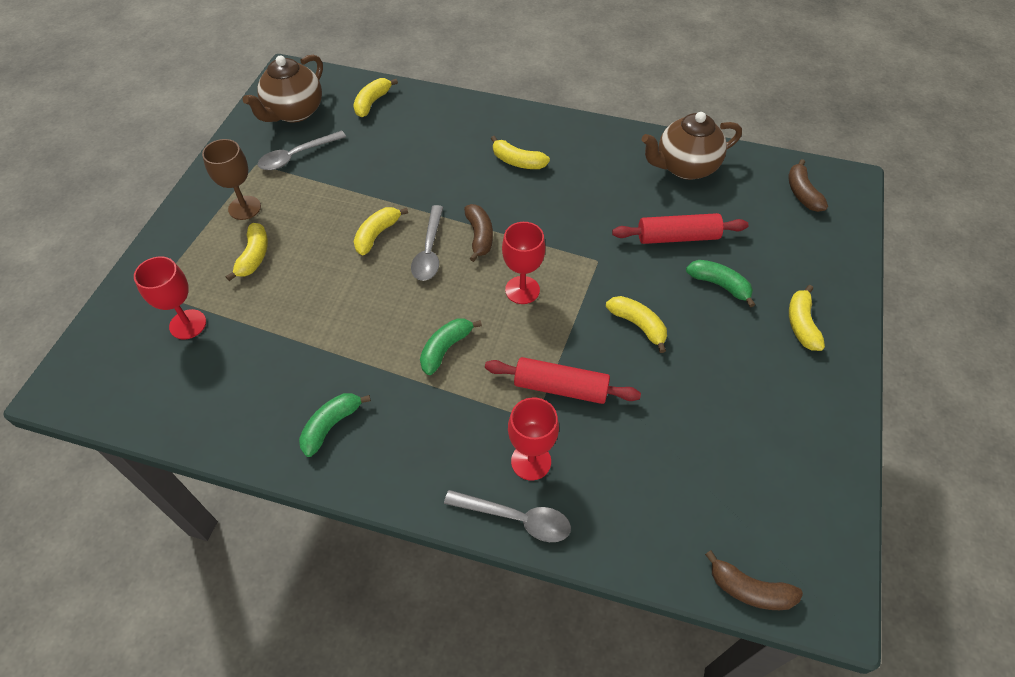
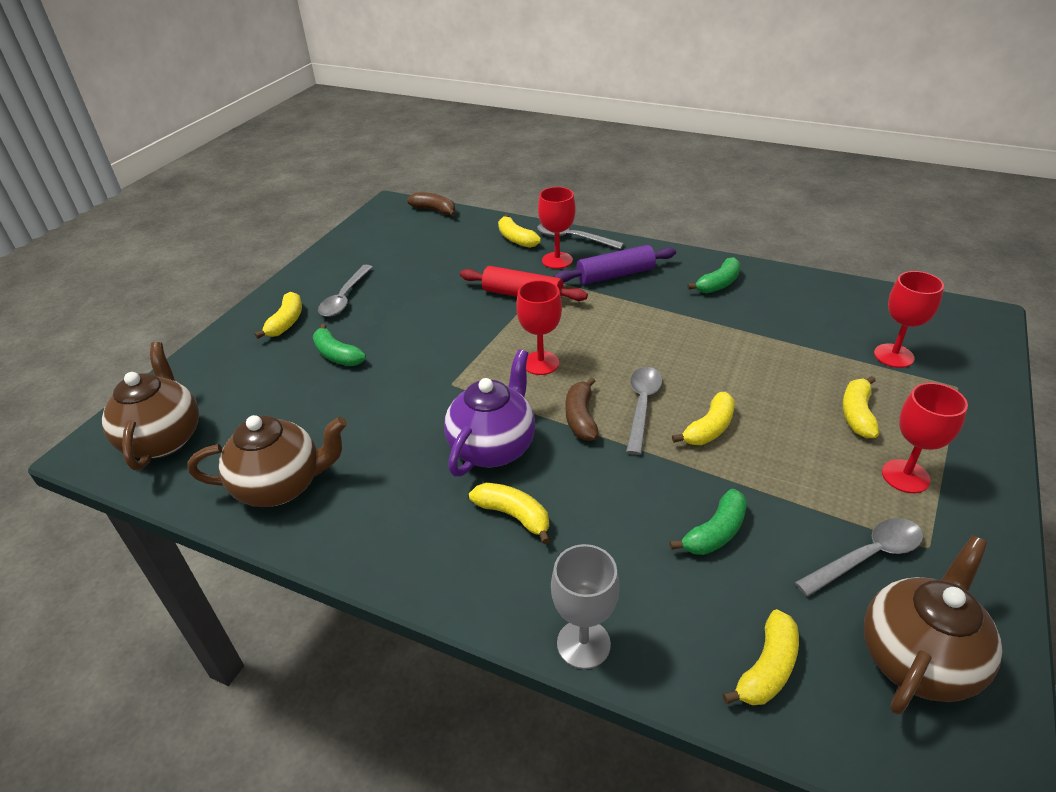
camera: 170 degrees left, 15 degrees down
brown goblet [202,139,261,220] -> red goblet [882,383,968,493]
green banana [420,319,482,375] -> green banana moved to [670,489,747,555]
yellow banana [606,296,667,353] -> yellow banana moved to [498,214,541,248]
red rolling pin [612,213,749,244] -> none
brown banana [788,159,828,212] -> brown teapot [102,342,199,470]
none -> grey spoon [318,265,372,317]
none -> purple teapot [444,349,535,477]
none -> grey goblet [551,544,620,669]
none -> purple rolling pin [554,245,676,285]

